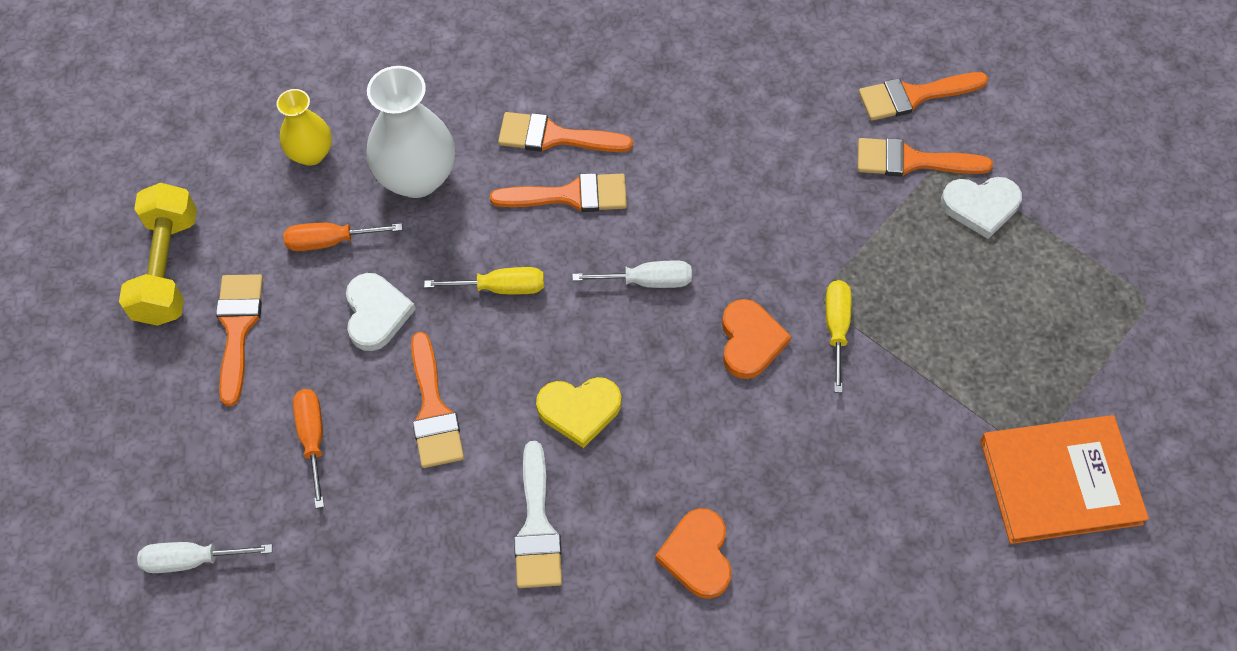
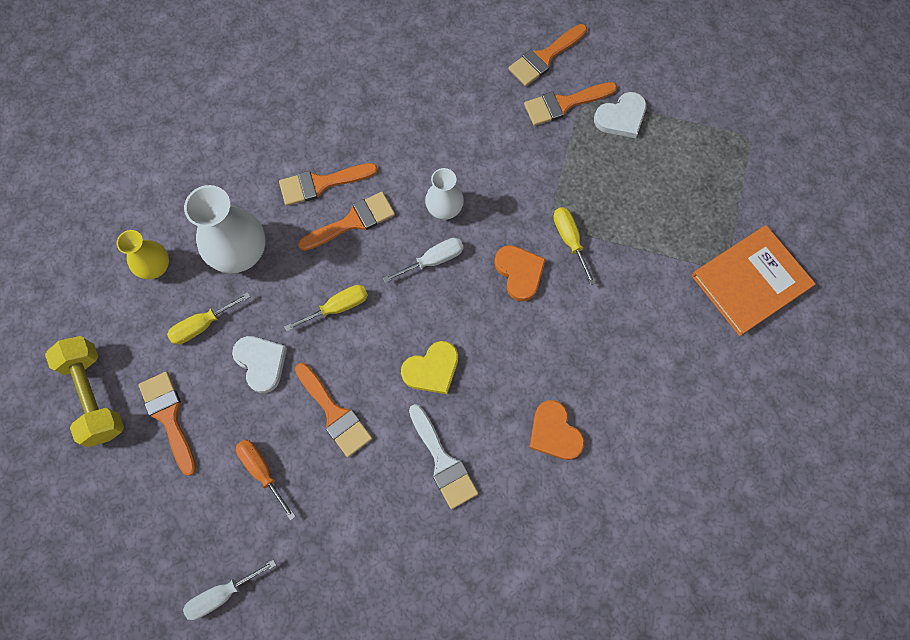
camera: 25 degrees left, 10 degrees up
orange screwdriver [283,223,402,251] -> yellow screwdriver [167,292,251,344]
none -> white vase [425,168,464,220]

